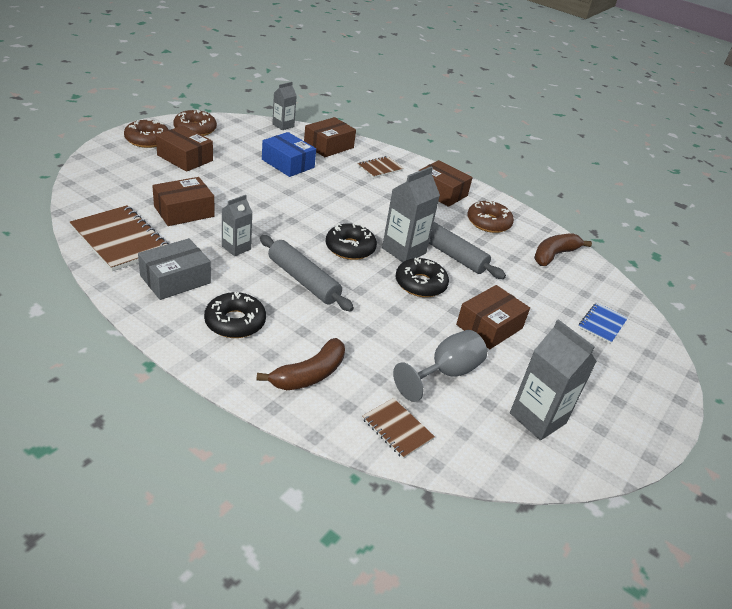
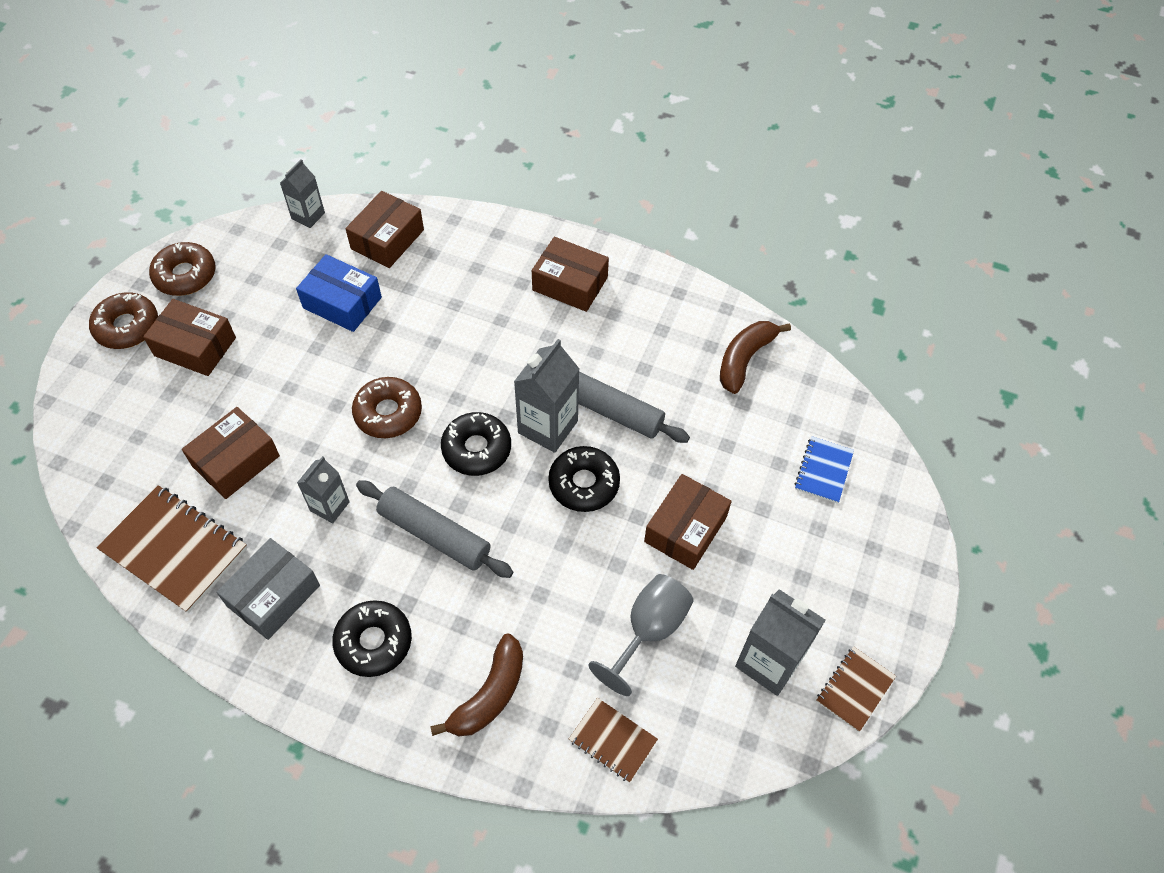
camera: 10 degrees left, 20 degrees up
brown notebook [357,156,404,178] -> brown notebook moved to [816,646,896,732]
brown donut [468,200,514,233] -> brown donut moved to [352,377,422,438]

